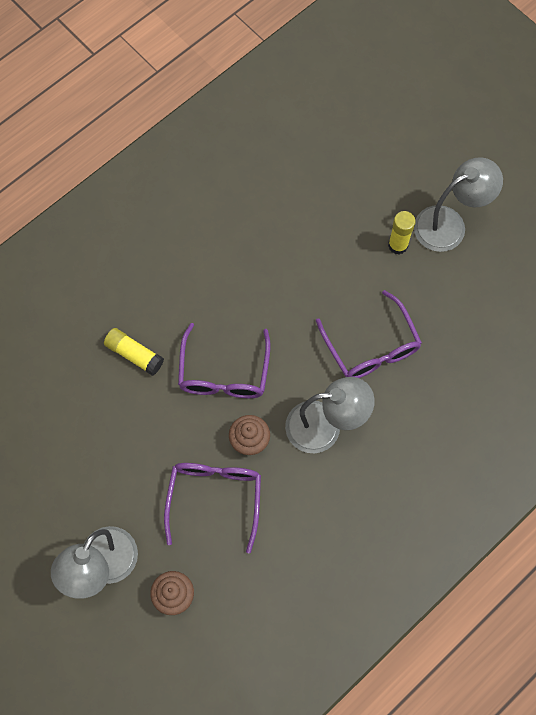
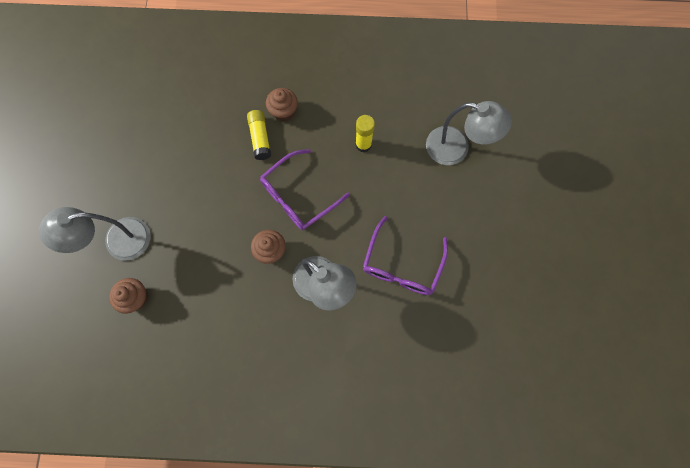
camera: 45 degrees right, 5 degrees up
purple glasses [164,463,261,554] -> none
yellow glue stick [388,211,416,254] -> yellow glue stick moved to [355,115,375,152]
grey lamp [414,157,503,252] -> grey lamp moved to [426,101,512,165]
none -> brown cupcake [266,88,298,121]

